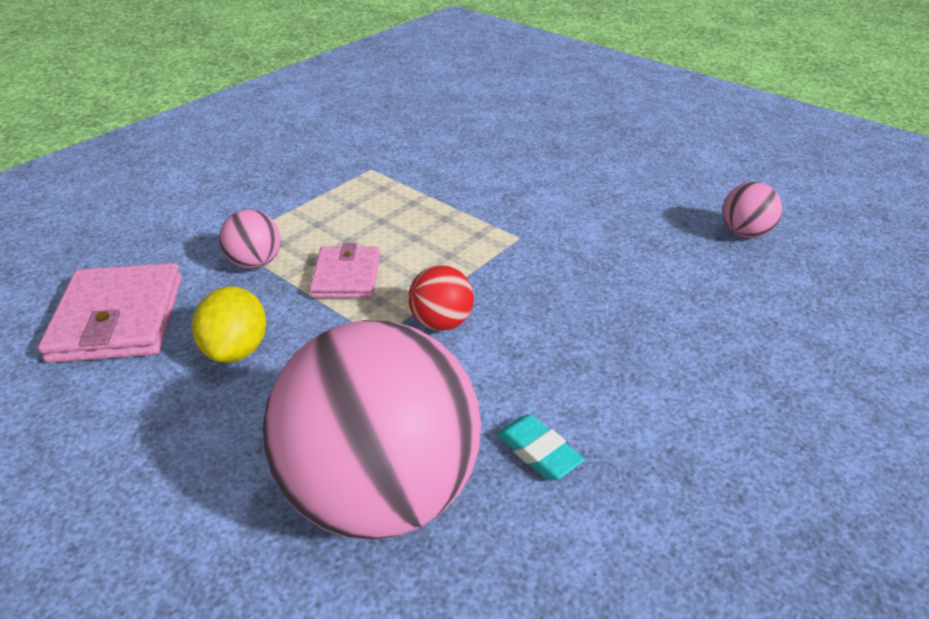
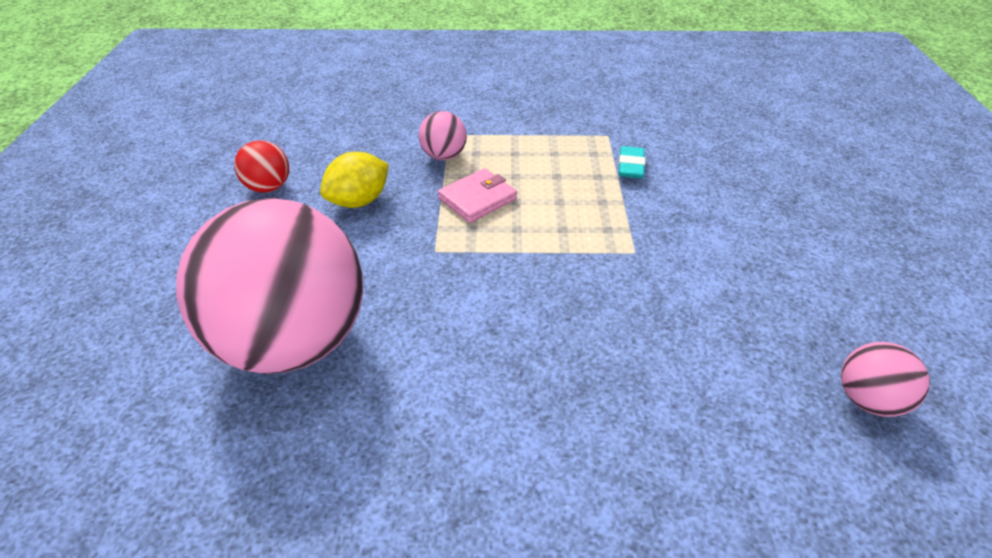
camera: 50 degrees right, 5 degrees up
pink wallet [38,263,182,363] -> none
red ball [408,265,474,331] -> red ball moved to [234,140,289,193]
turquoise eraser [497,414,584,481] -> turquoise eraser moved to [618,146,645,178]

